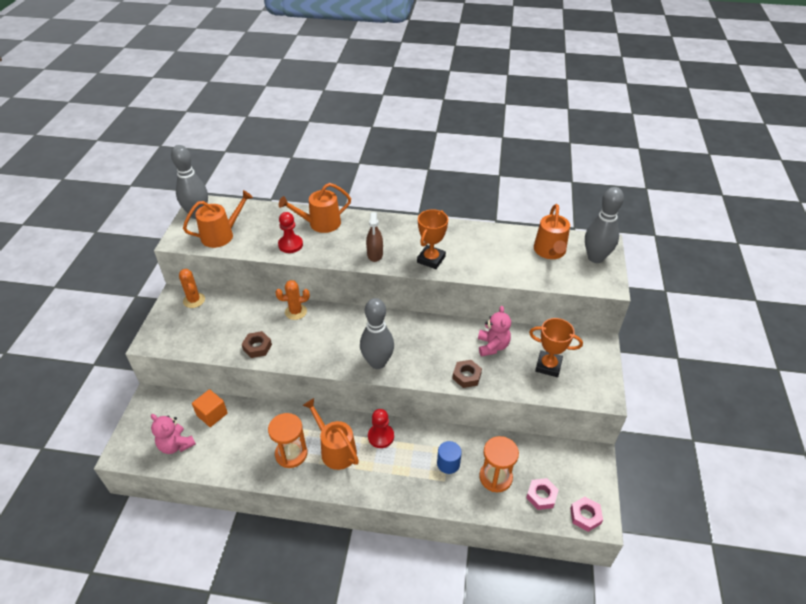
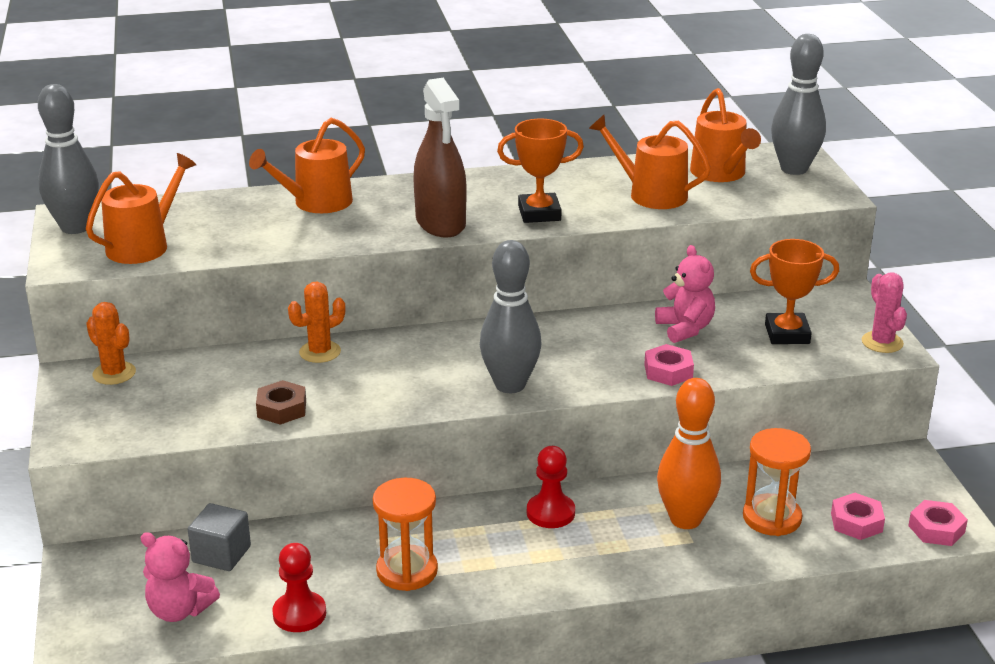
camera: 20 degrees left, 15 degrees down
orange cube [192,389,228,427] -> grey cube [188,503,251,571]
red pawn [278,212,303,253] -> red pawn moved to [272,543,326,632]
orange watering can [303,398,359,470] -> orange watering can moved to [589,115,711,209]
brown spray bottle [366,212,383,262] -> brown spray bottle [413,78,467,238], size x1.64
orange trophy [417,209,448,269] -> orange trophy turned 75 degrees clockwise [497,119,584,223]
blue cylinder [437,441,462,474] -> orange bowling pin [657,378,721,529]
brown nut [452,360,482,388] -> pink nut [644,344,694,386]
none -> pink cactus [862,272,907,353]

